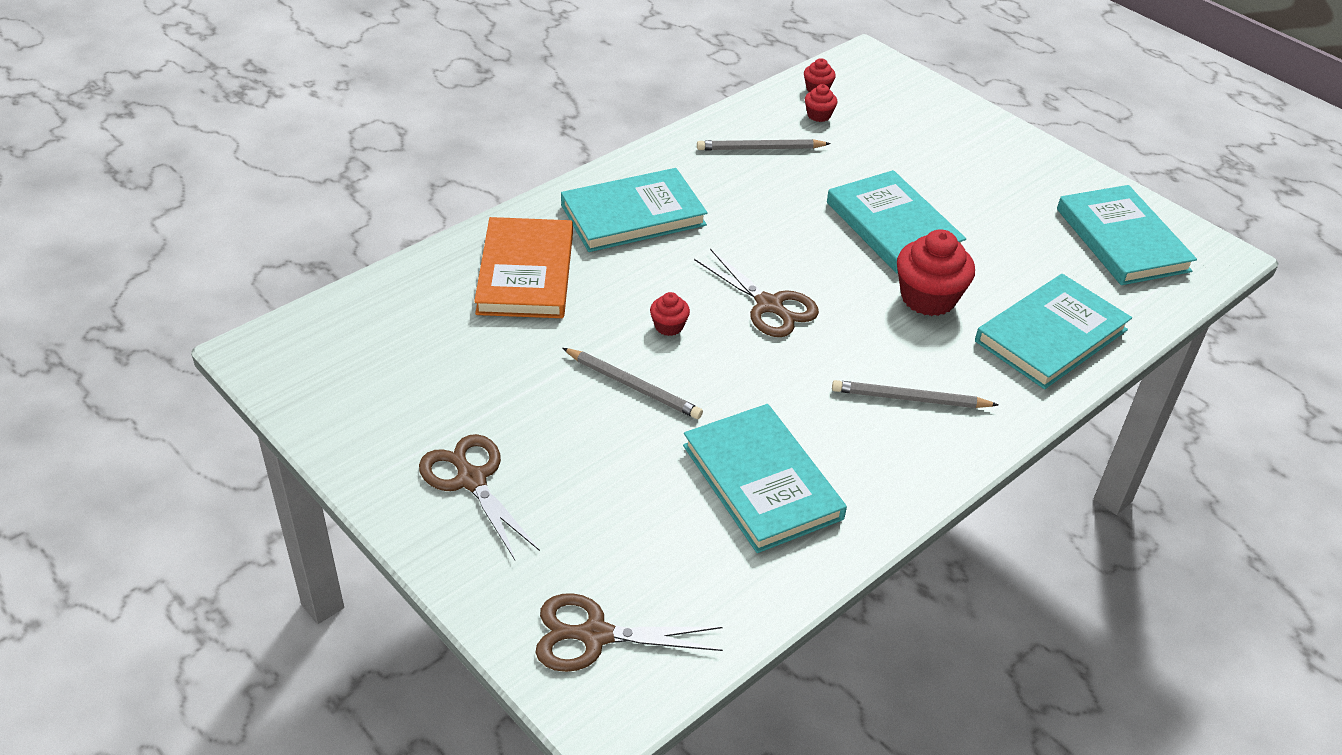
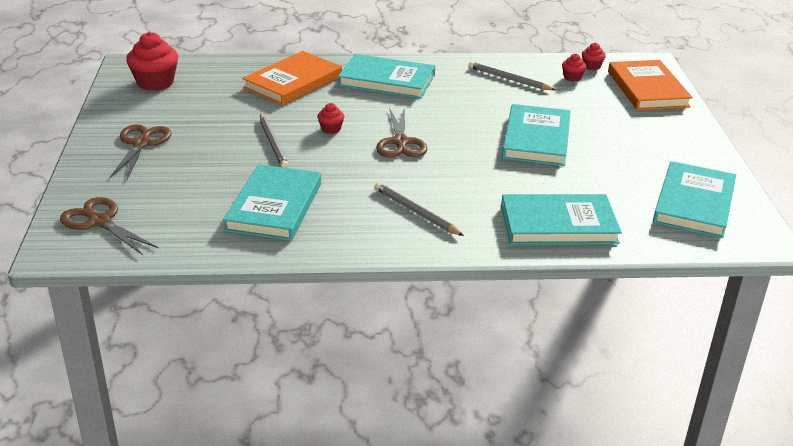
camera: 40 degrees right, 10 degrees down
red cupcake [897,229,975,316] -> red cupcake moved to [126,32,178,91]
none -> orange book [608,60,693,110]

